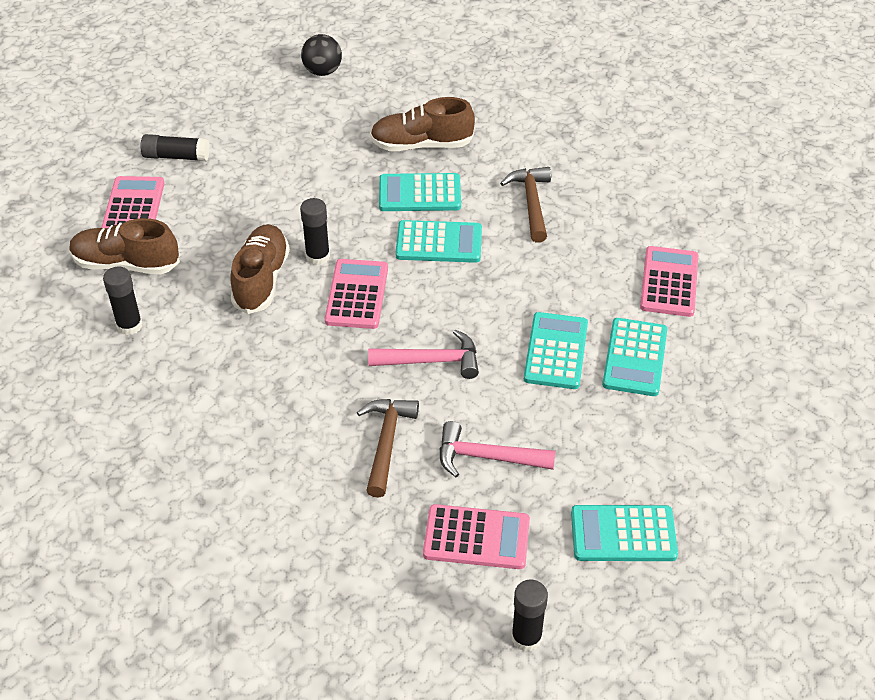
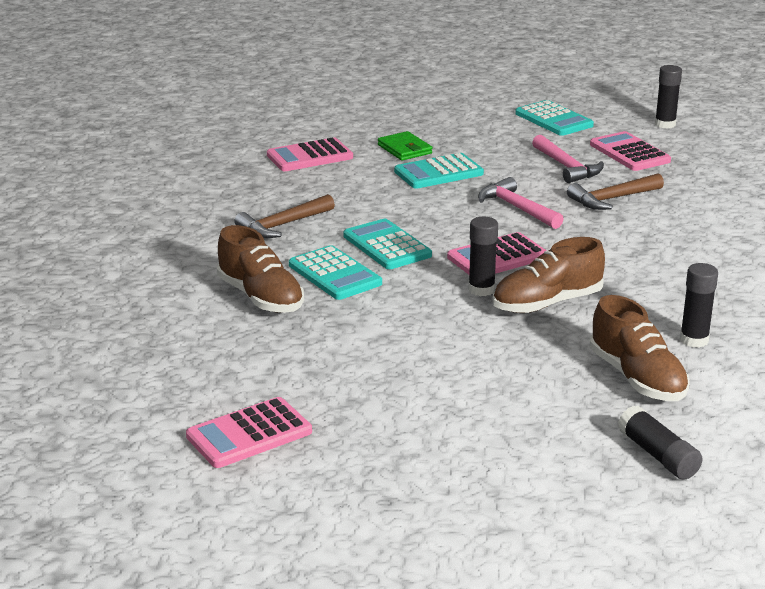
camera: 125 degrees left, 20 degrees down
pink calculator [101,176,165,228] -> pink calculator moved to [186,397,312,468]
black glue stick [140,134,210,161] -> black glue stick moved to [618,405,702,480]
black ball [301,34,342,76] -> none
turquoise calculator [602,318,667,396] -> green wallet [378,131,432,160]

